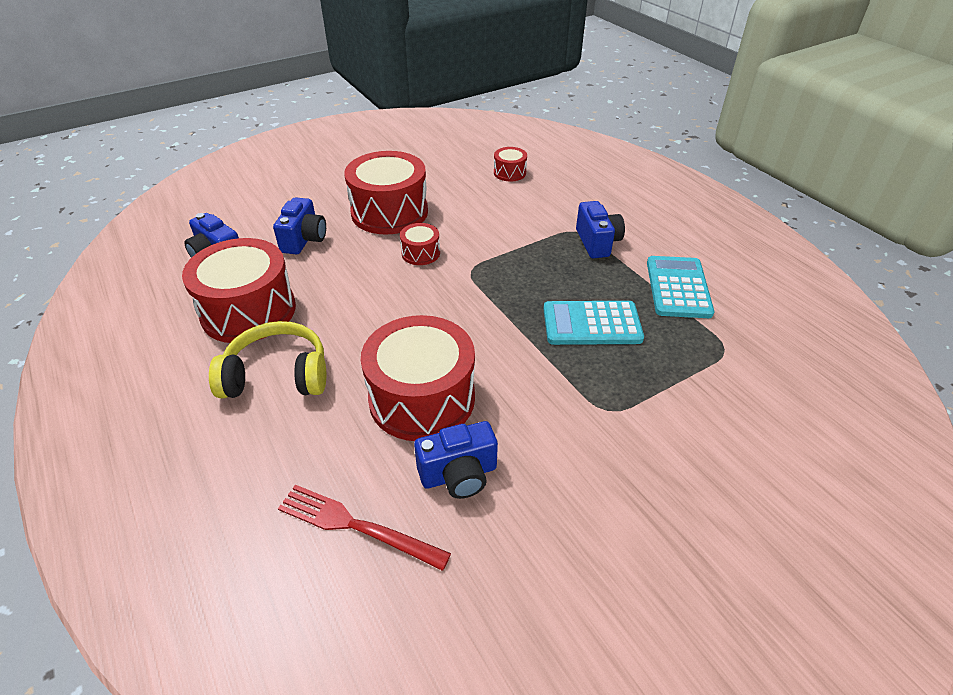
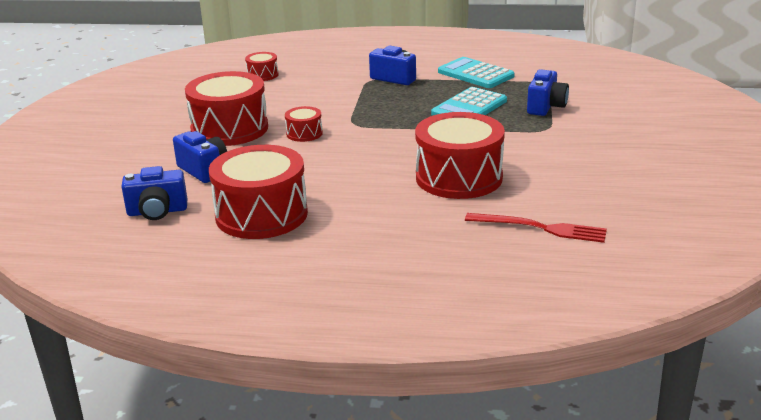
camera: 50 degrees left, 15 degrees down
yellow headphones [209,321,326,398] -> none
red fork [278,485,451,571] -> red fork turned 135 degrees counterclockwise [465,213,607,243]
blue camera [414,421,498,499] -> blue camera moved to [527,69,569,116]

